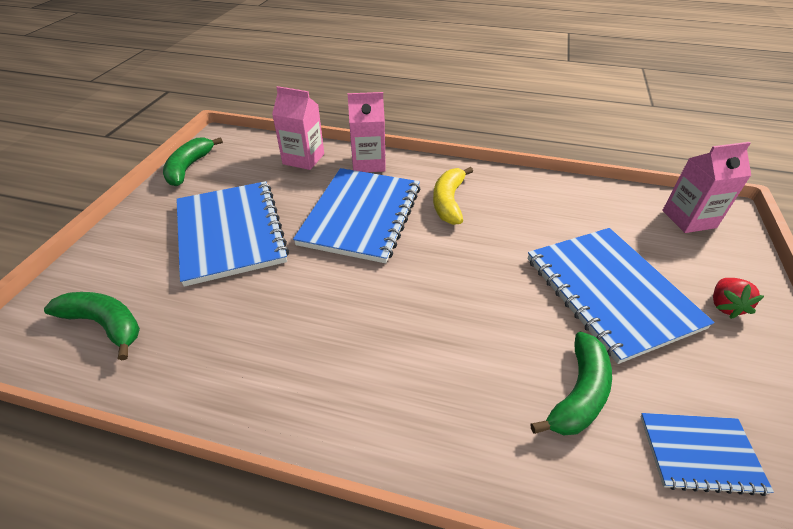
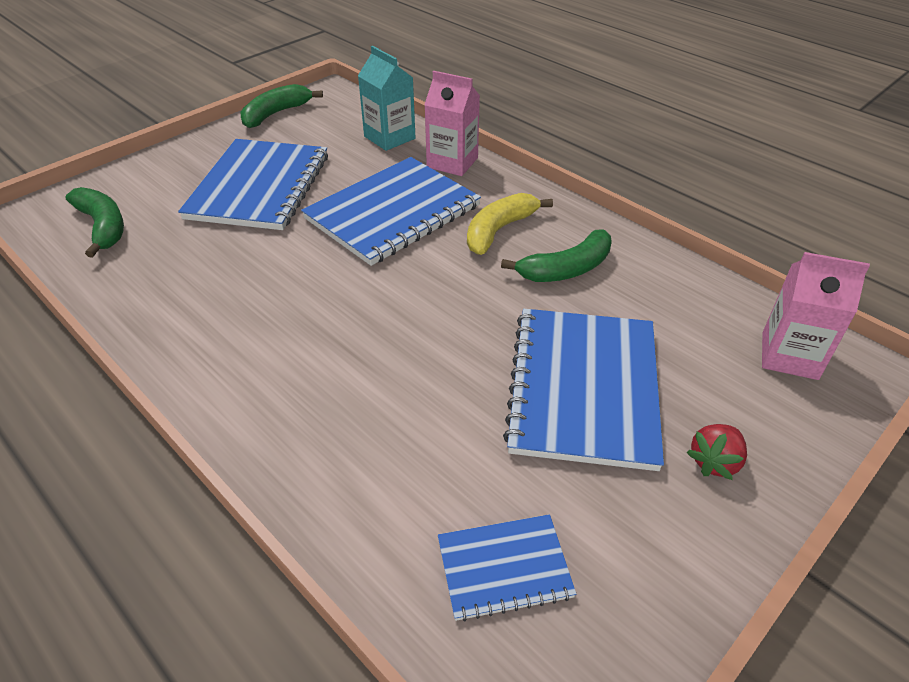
camera: 30 degrees right, 0 degrees up
pink carton [272,86,324,170] -> turquoise carton [358,46,416,151]
green banana [531,331,612,436] -> green banana moved to [501,229,612,282]
blue notebook [640,413,774,496] -> blue notebook turned 45 degrees counterclockwise [438,514,576,621]

